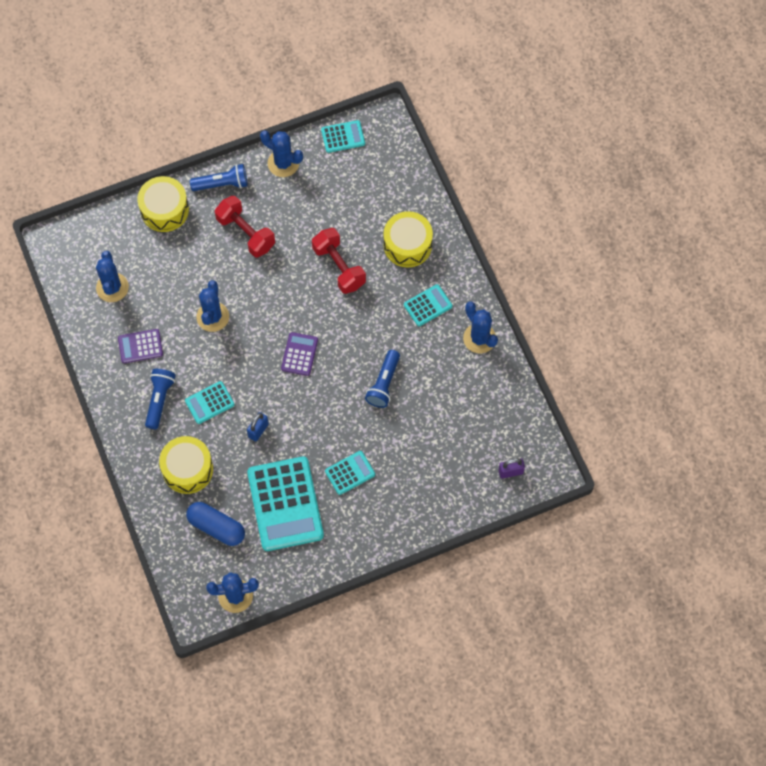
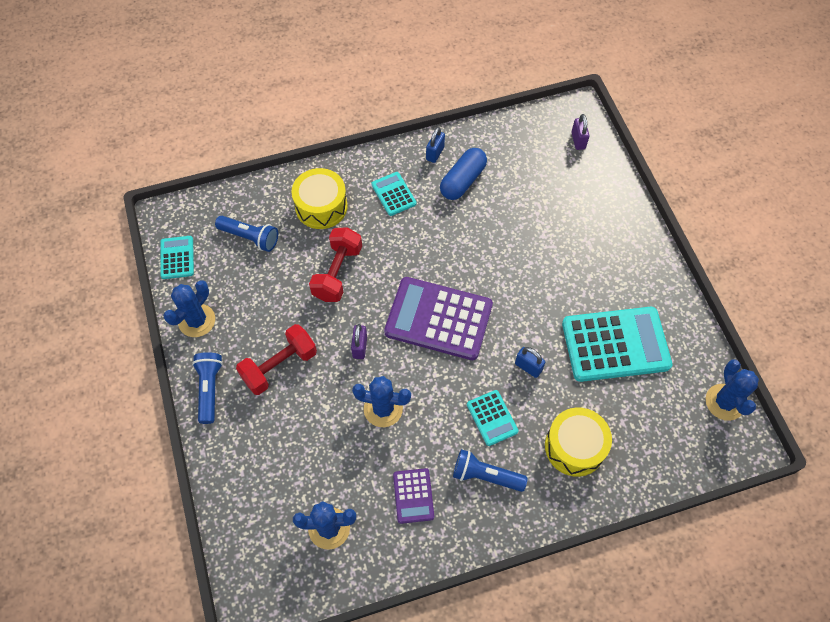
camera: 85 degrees left, 5 degrees down
yellow drum [137,176,189,232] -> none
blue capsule [186,502,245,546] -> blue capsule moved to [440,148,487,200]
purple calculator [281,332,318,376] -> purple calculator [384,277,493,360], size x2.04
red dumbbell [312,228,366,294] -> red dumbbell turned 45 degrees counterclockwise [309,227,362,302]
turquoise calculator [325,451,375,495] -> none
blue flashlight [365,350,400,408] -> blue flashlight moved to [215,216,278,252]
blue cactus [463,302,498,353] -> blue padlock [426,127,445,163]
none -> purple padlock [351,324,367,359]

